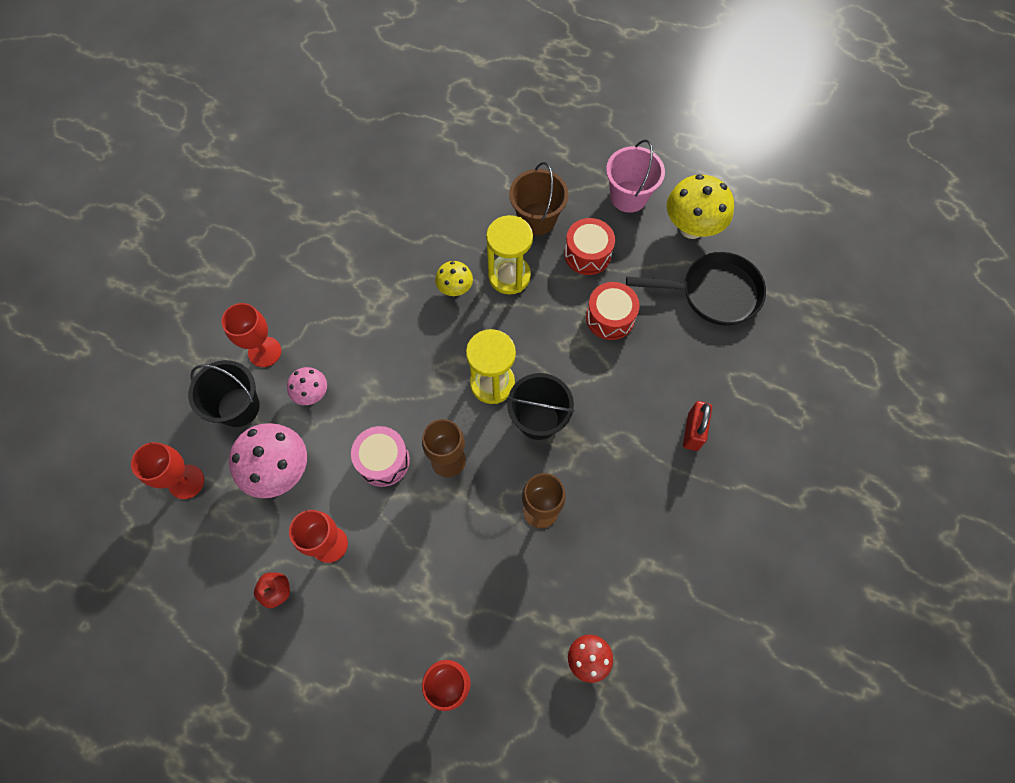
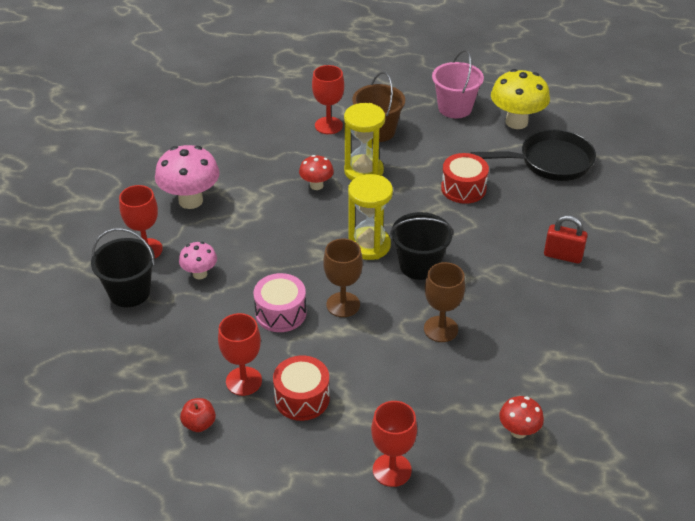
camera: 10 degrees left, 25 degrees down
red goblet [131,442,204,499] -> red goblet moved to [312,65,344,134]
pink mushroom [229,423,307,498] -> pink mushroom moved to [155,145,220,209]
yellow mushroom [435,261,473,296] -> red mushroom [299,155,334,190]
red drum [564,218,615,275] -> red drum moved to [273,356,330,421]
red padlock [683,401,712,451] -> red padlock turned 75 degrees counterclockwise [544,215,588,264]

